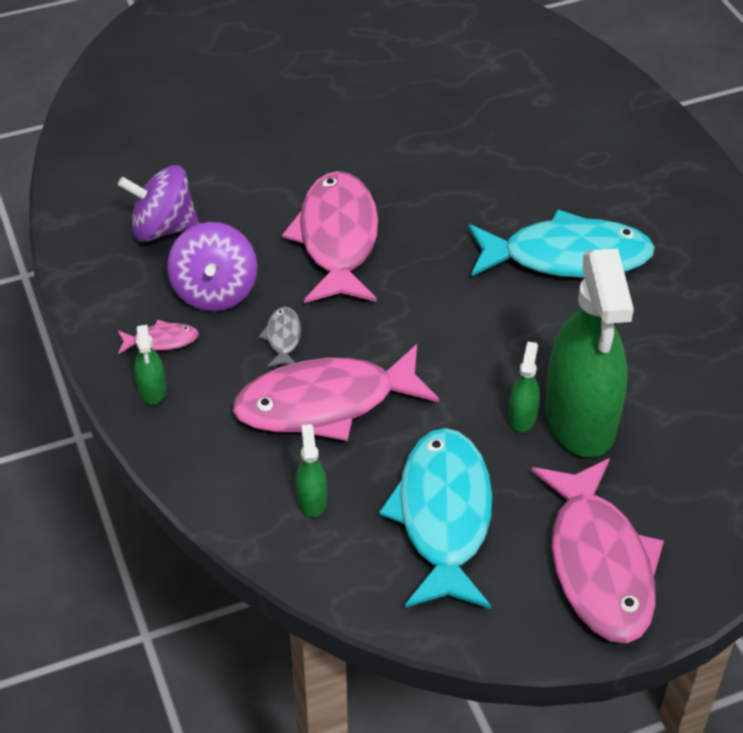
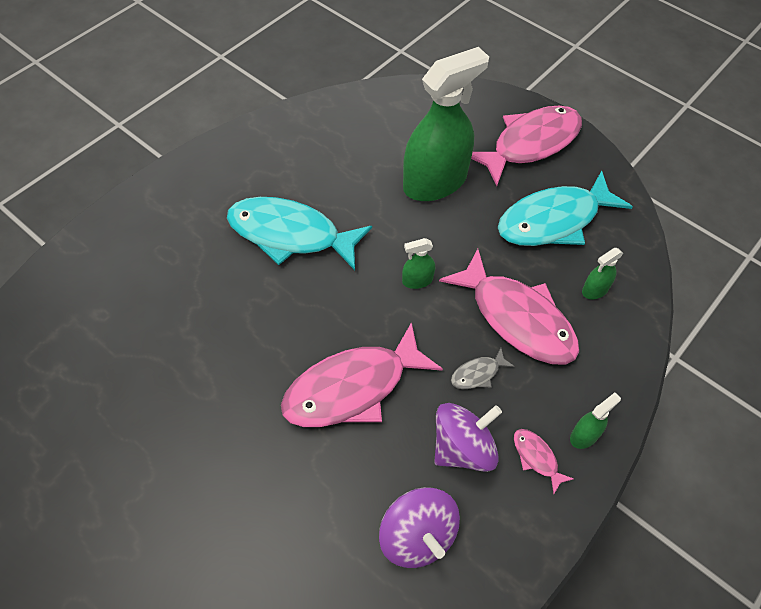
camera: 120 degrees left, 10 degrees up
turquoise fish [468,209,655,278] -> turquoise fish turned 45 degrees counterclockwise [227,197,372,270]
green spray bottle [508,341,540,432] -> green spray bottle moved to [402,238,435,289]

